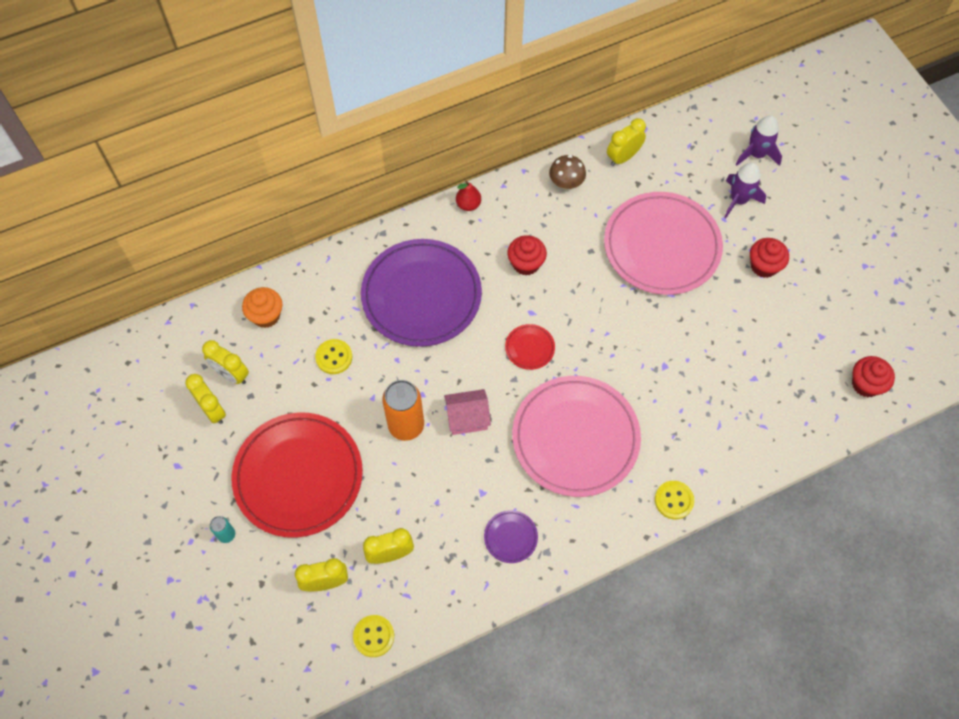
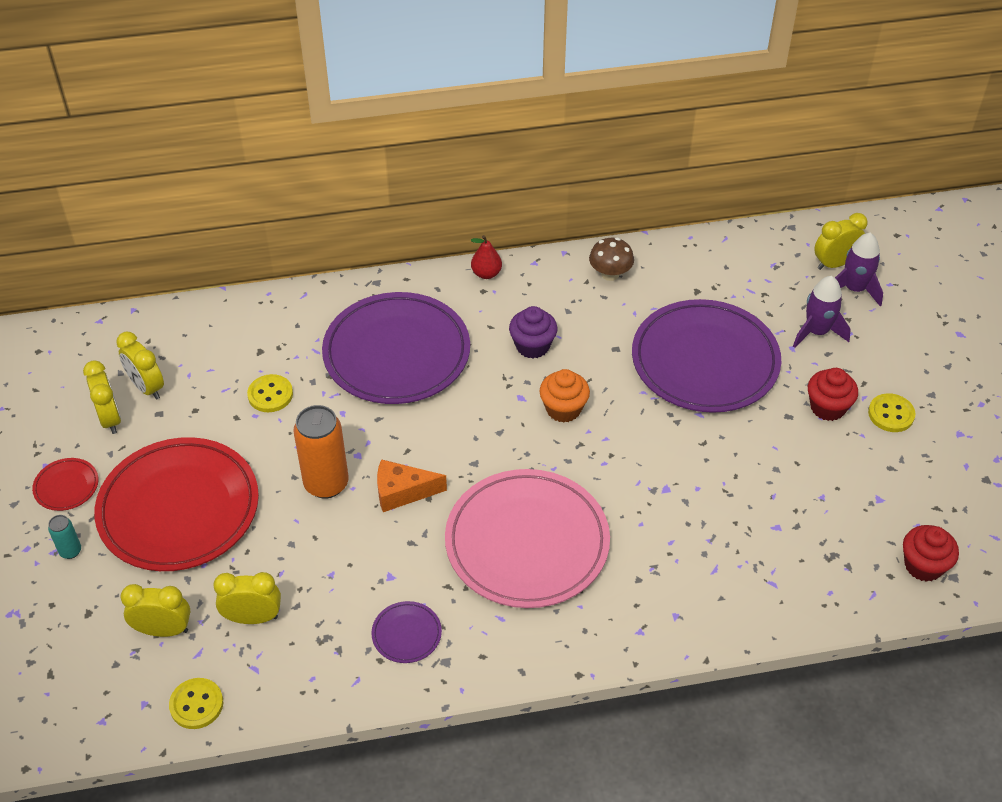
camera: 15 degrees right, 15 degrees down
orange cupcake [242,287,282,328] -> orange cupcake moved to [539,369,590,423]
pink house [444,389,491,435] -> orange cheese [377,459,447,512]
red plate [505,324,555,370] -> red plate moved to [32,458,98,511]
red cupcake [507,235,547,276] -> purple cupcake [509,306,557,358]
pink plate [604,192,723,295] -> purple plate [632,299,781,413]
yellow clock [607,118,646,166] -> yellow clock moved to [814,213,868,270]
yellow button [655,481,694,519] -> yellow button moved to [868,393,916,432]

